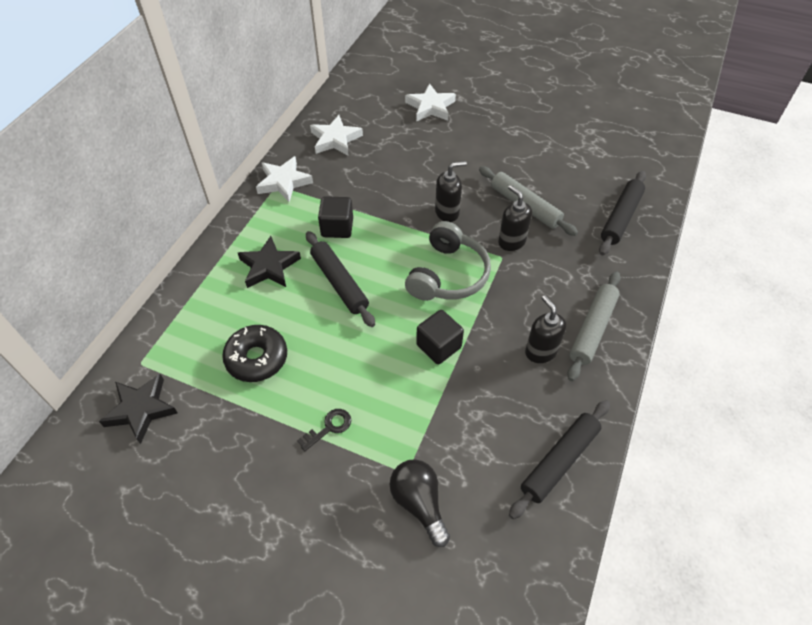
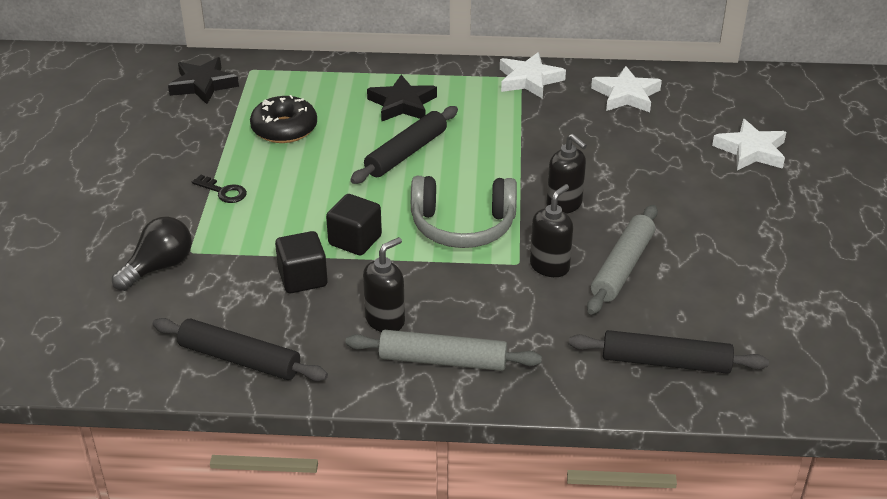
camera: 70 degrees right, 15 degrees down
black cube [318,196,353,238] -> black cube moved to [275,231,328,293]

